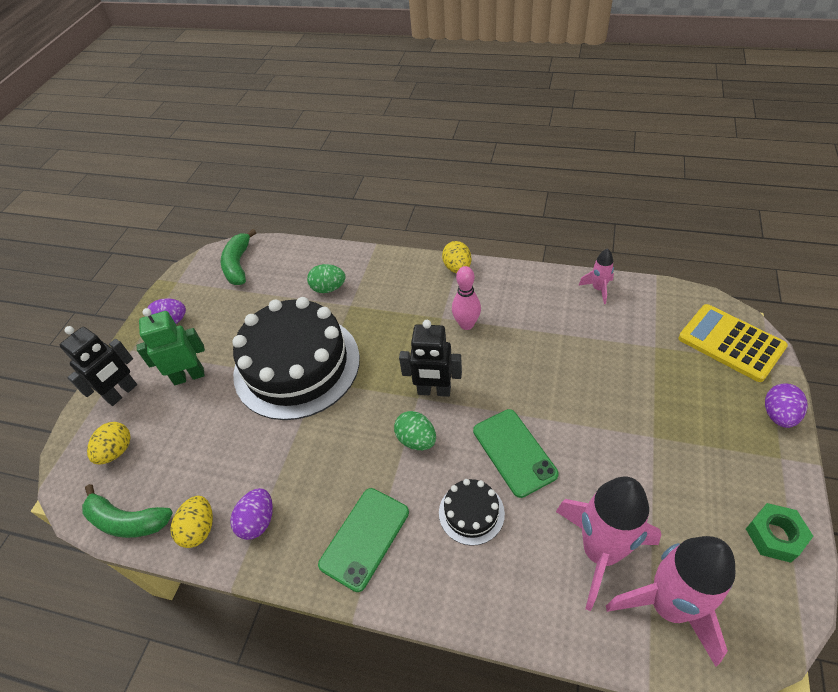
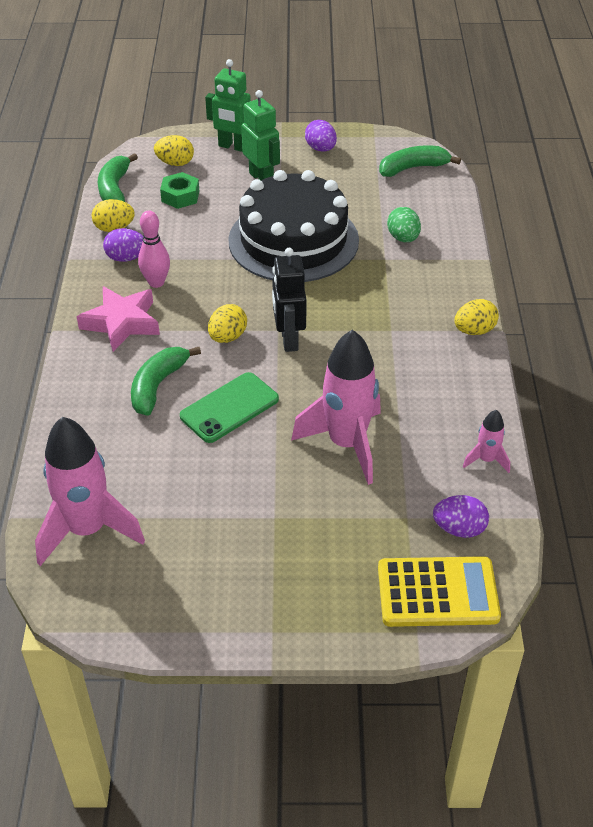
camera: 70 degrees right, 5 degrees down
black robot [60,326,137,406] -> green robot [205,59,251,152]
green phone [318,488,409,592] -> pink star [77,286,160,352]
green egg [394,411,436,450] -> yellow egg [208,304,247,343]
black cake [439,479,505,546] -> green banana [131,347,201,416]
pink bowling pin [452,266,481,330] -> pink bowling pin moved to [138,210,170,288]
pink rocket [556,476,662,611] -> pink rocket moved to [291,329,381,485]
yellow calculator [678,304,788,382] -> yellow calculator turned 60 degrees clockwise [378,556,501,627]
green nut [746,503,813,563] -> green nut moved to [160,172,199,209]
purple egg [765,383,808,428] -> purple egg moved to [433,495,489,538]

